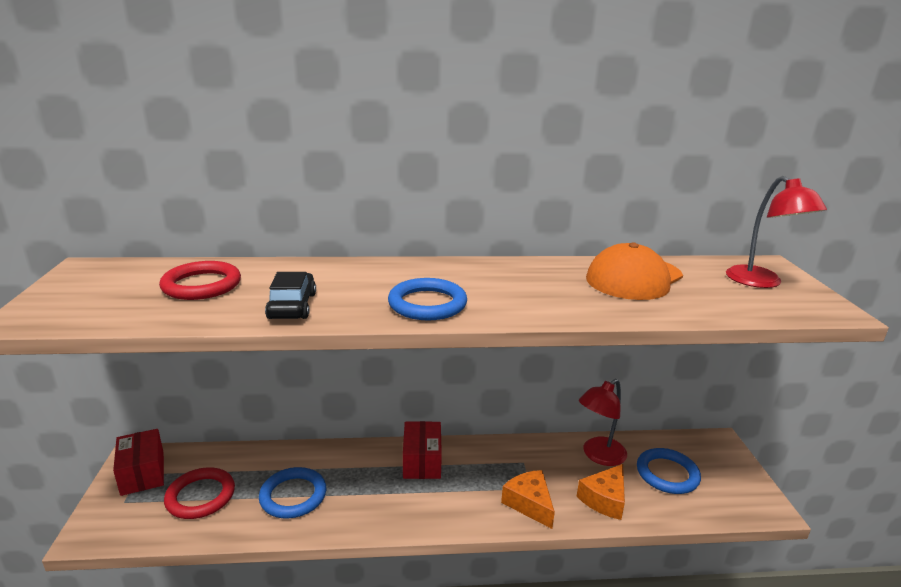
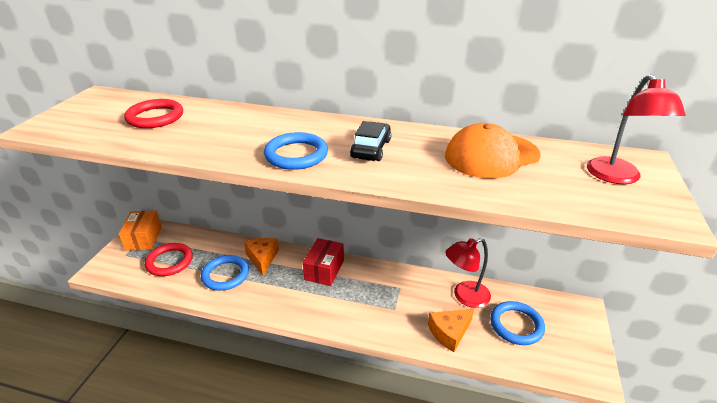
camera: 20 degrees right, 10 degrees up
red box [113,429,164,496] -> orange box [119,211,162,251]
black car [265,272,316,319] -> black car moved to [350,121,391,161]
orange cheese [501,470,555,529] -> orange cheese moved to [244,238,279,275]

